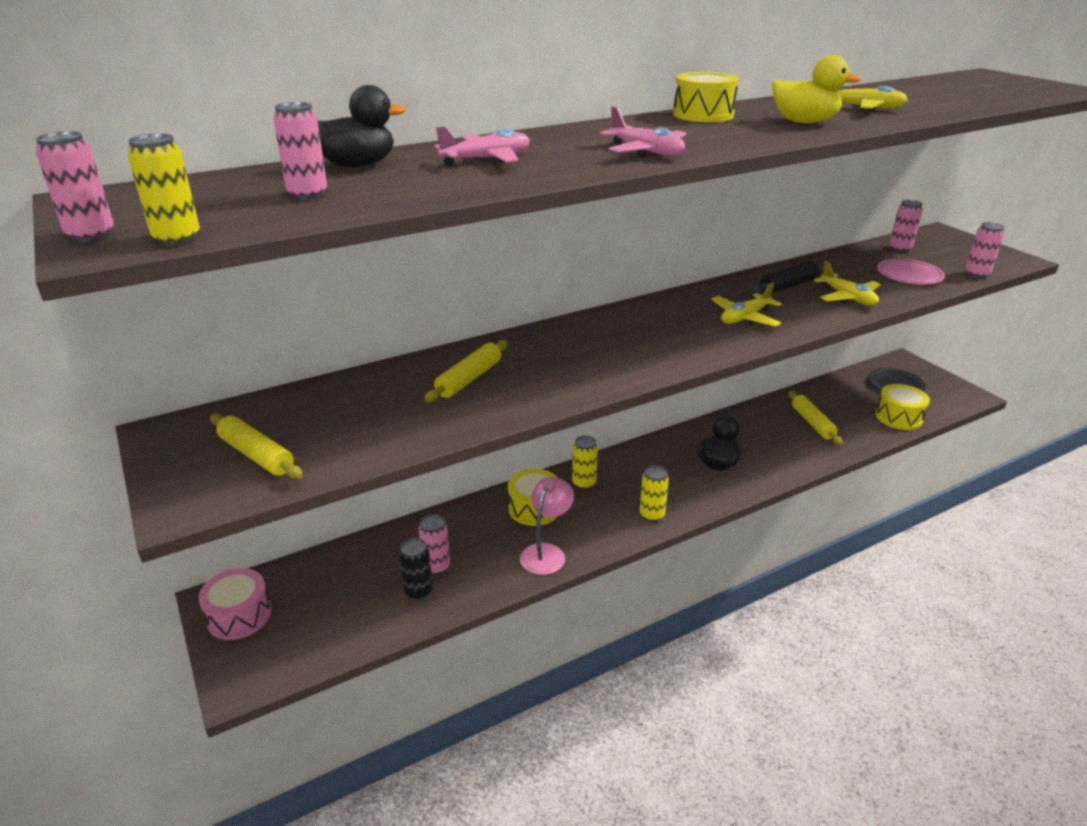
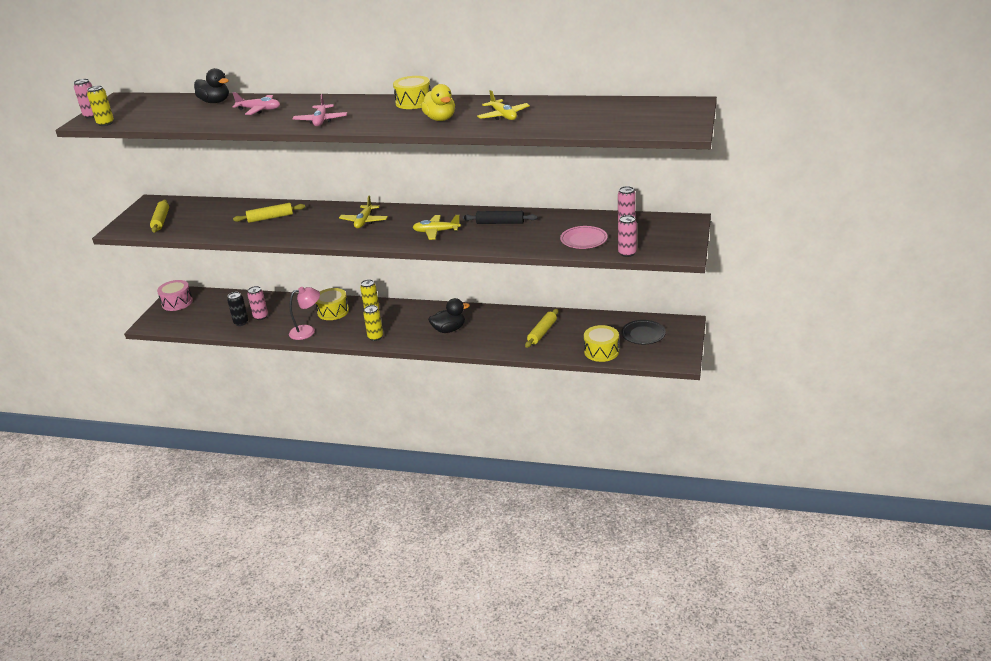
camera: 45 degrees right, 0 degrees up
pink can [273,102,327,200] -> none
yellow plane [814,261,881,306] -> yellow plane moved to [339,195,388,228]

